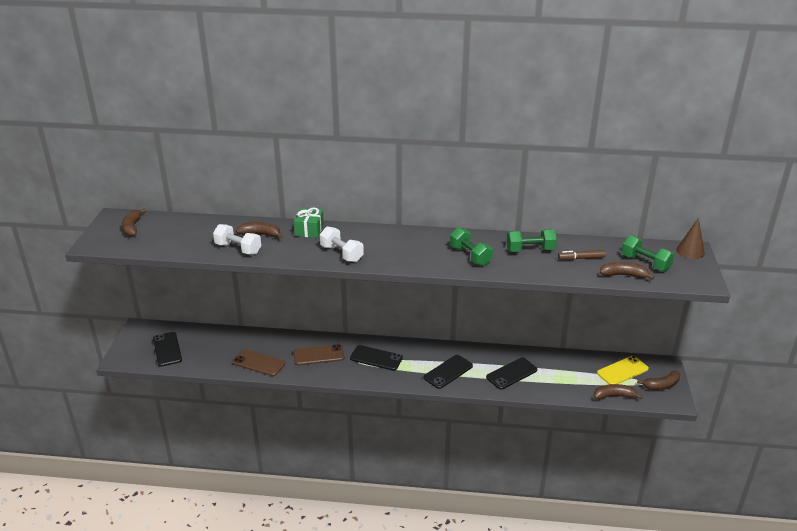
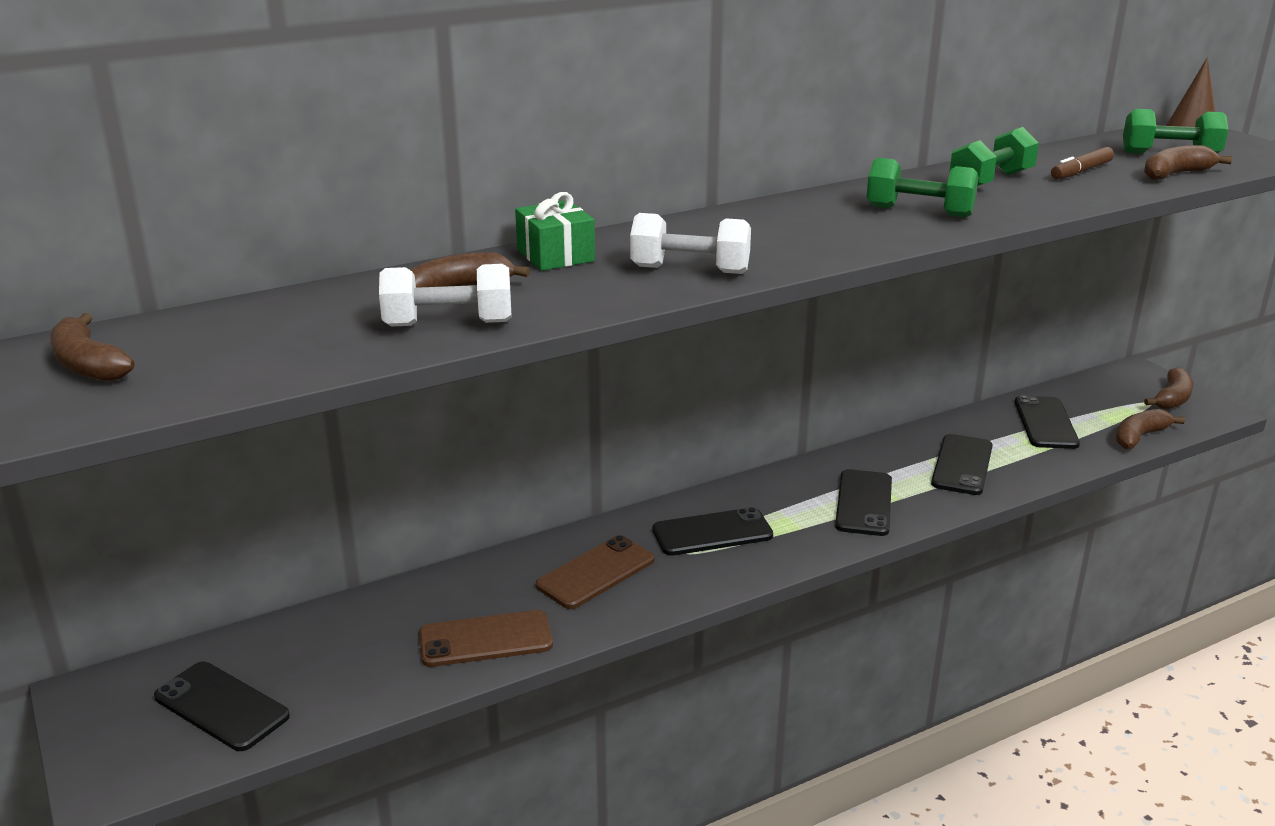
camera: 35 degrees left, 5 degrees down
yellow phone [597,356,649,384] -> none
none -> black phone [1015,395,1080,449]

